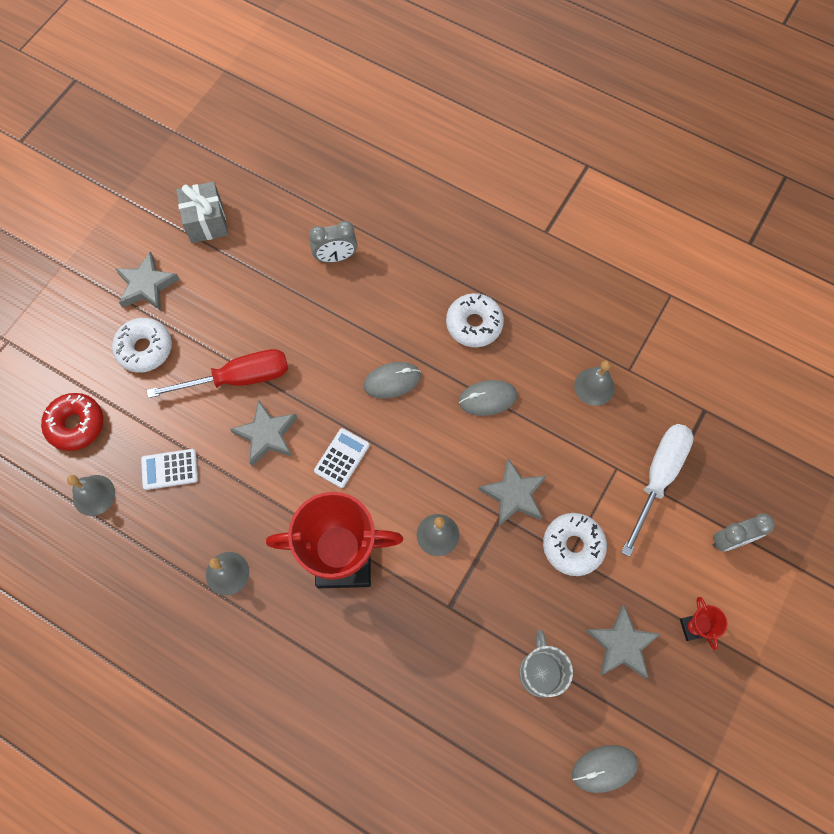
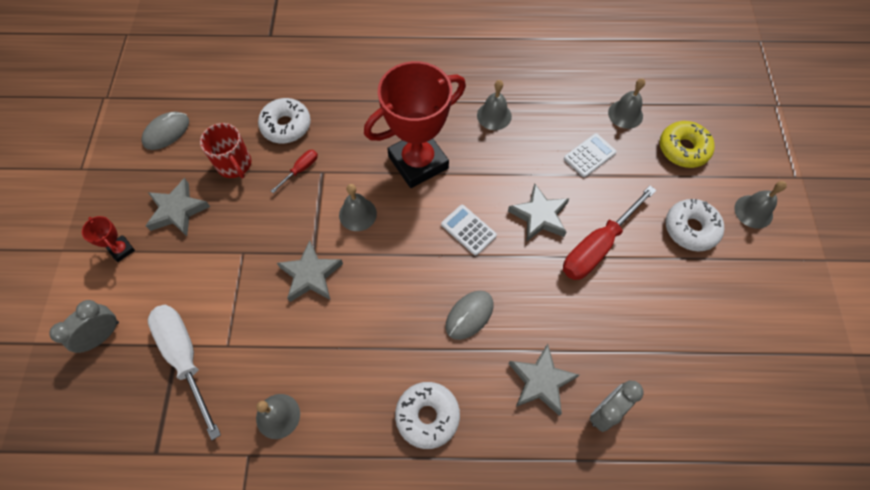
camera: 150 degrees right, 5 degrees down
red donut [41,393,103,451] -> yellow donut [660,121,715,168]
grey star [115,251,180,311] -> grey star moved to [509,344,579,416]
grey gift [176,182,228,243] -> none
white calculator [314,428,370,488] -> white calculator turned 135 degrees clockwise [441,205,497,256]
grey mouse [459,380,517,416] -> none
grey mug [519,630,573,697] -> red mug [200,123,251,178]
white donut [543,513,607,576] -> white donut moved to [258,98,311,143]
white screwdriver [621,424,694,557] -> white screwdriver turned 150 degrees clockwise [148,305,221,440]
none -> red screwdriver [271,150,318,193]
none -> grey bell [734,181,787,229]

